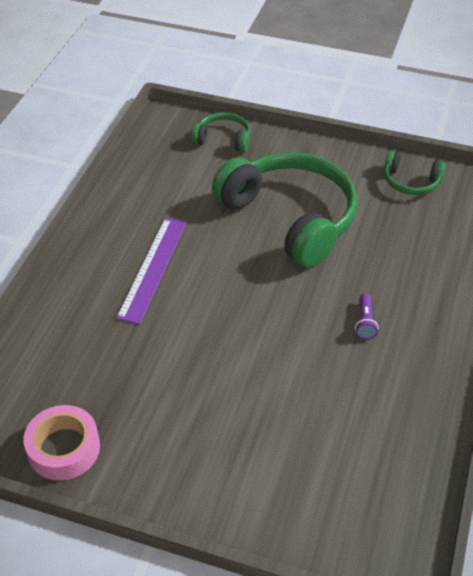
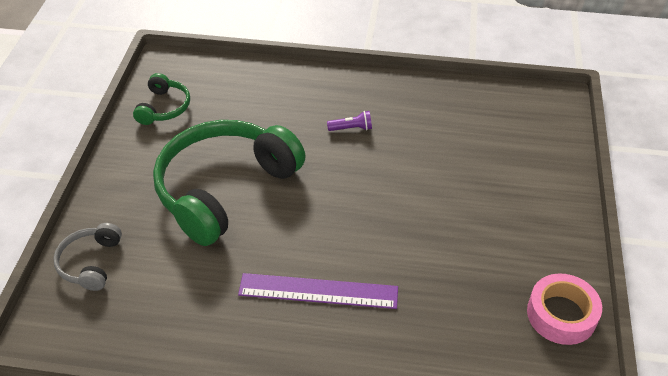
camera: 100 degrees left, 0 degrees up
green headphones [192,112,250,152] -> grey headphones [53,223,122,291]

